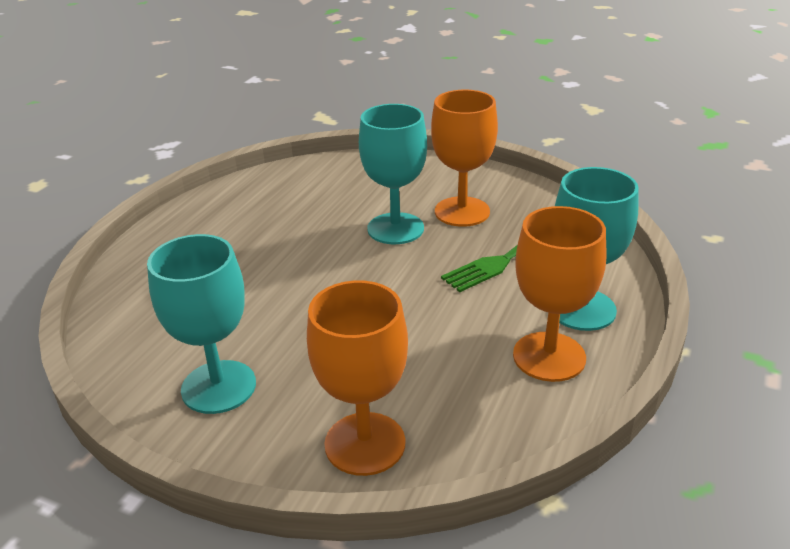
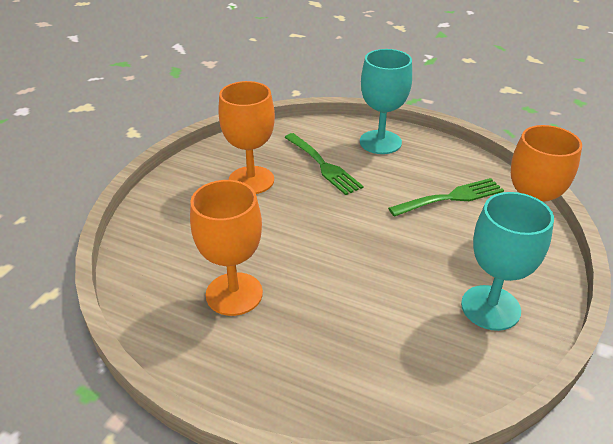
camera: 90 degrees left, 5 degrees up
turquoise goblet [359,104,427,244] -> none
orange goblet [513,206,606,382] -> orange goblet moved to [190,180,263,316]
none -> green fork [388,178,504,217]

